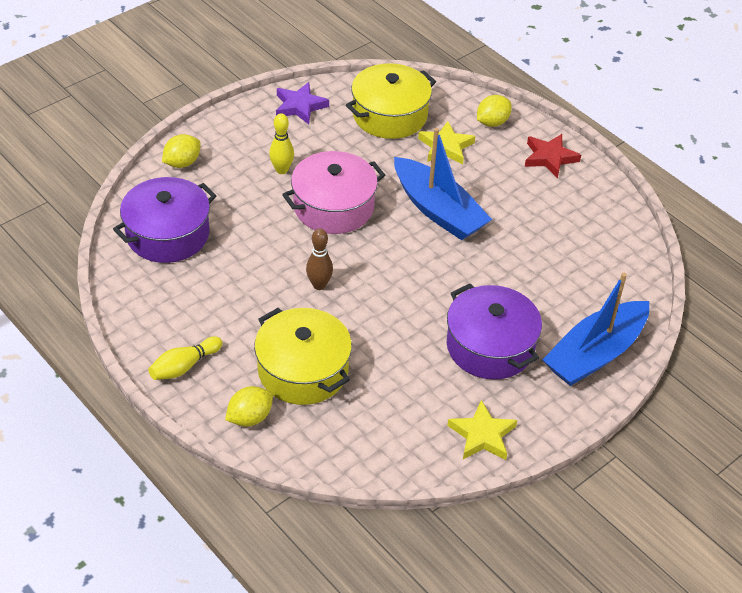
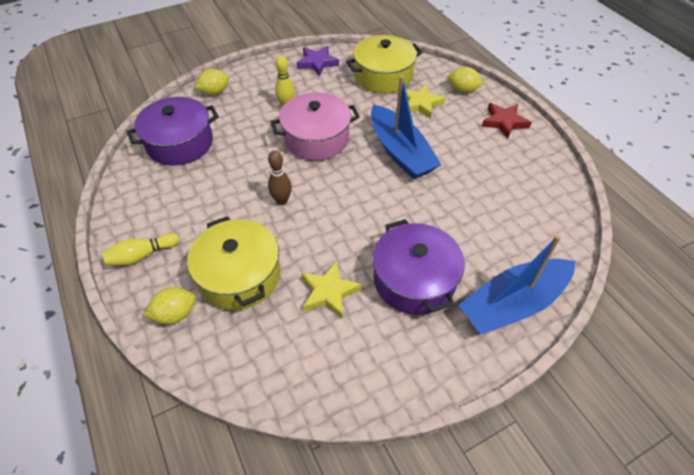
camera: 15 degrees right, 5 degrees up
yellow star [447,400,517,460] -> yellow star moved to [301,261,362,318]
yellow lemon [477,95,512,127] -> yellow lemon turned 45 degrees clockwise [447,67,483,93]

